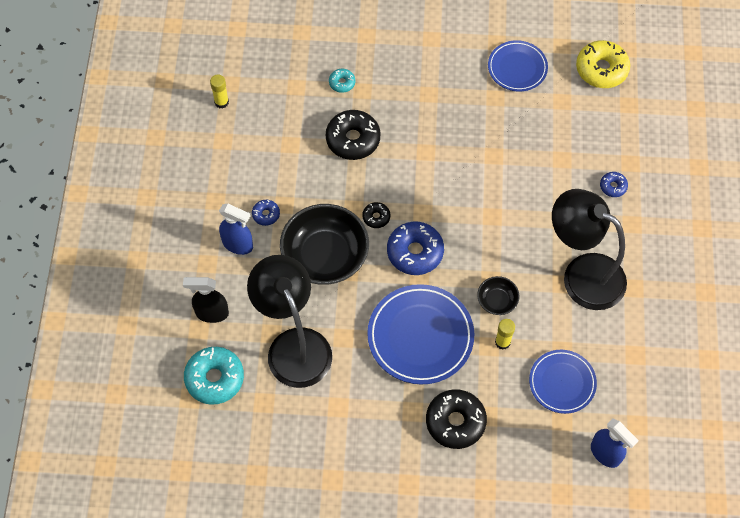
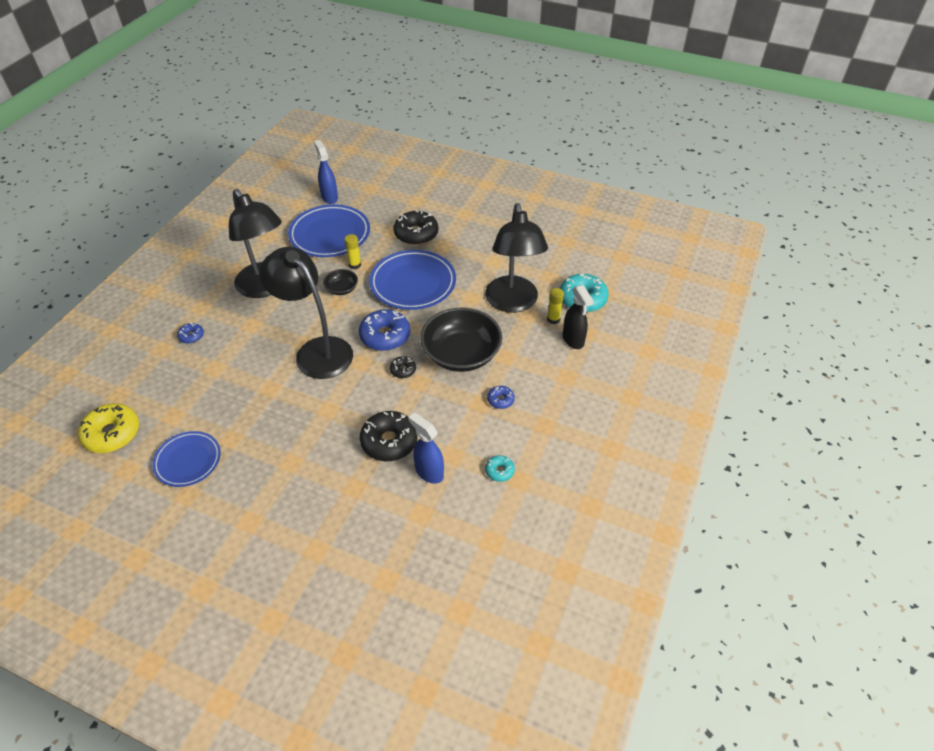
camera: 160 degrees left, 15 degrees down
black spray bottle [183,277,229,323] -> black spray bottle turned 45 degrees clockwise [563,285,593,349]
yellow glue stick [210,74,229,109] -> yellow glue stick moved to [547,288,564,324]
blue spray bottle [219,204,253,255] -> blue spray bottle moved to [408,413,444,484]
turquoise donut [329,69,355,93] -> turquoise donut moved to [485,455,515,482]
blue plate [529,350,597,414] -> blue plate [288,204,370,257], size x1.61
none -> black lamp [259,247,353,379]

